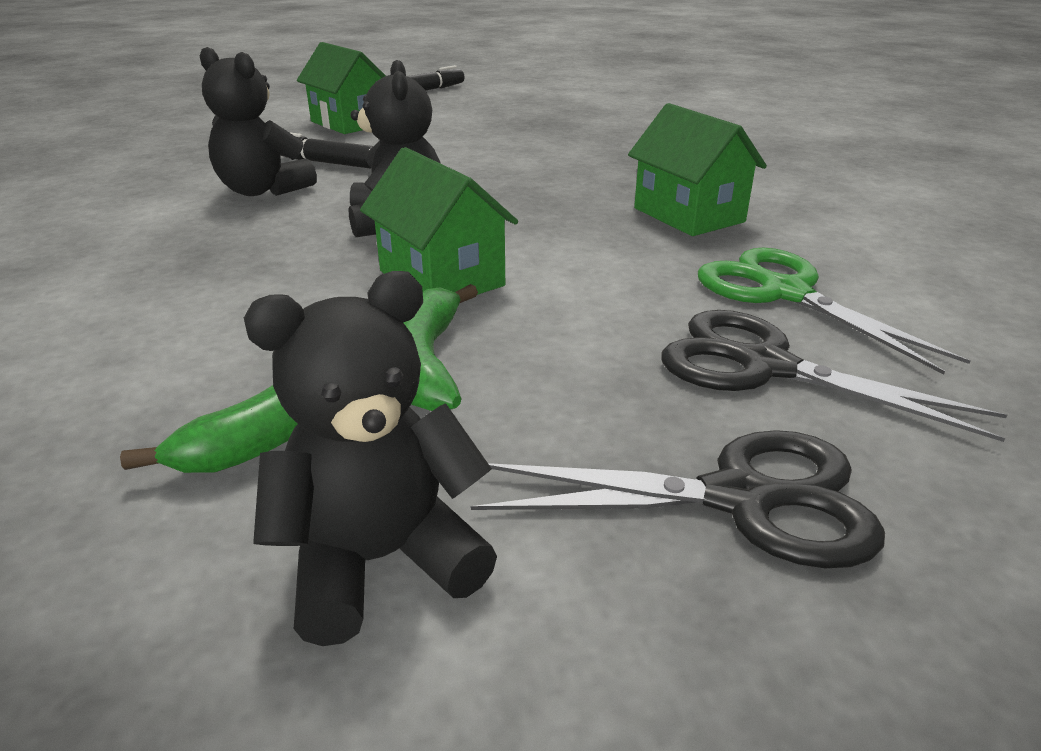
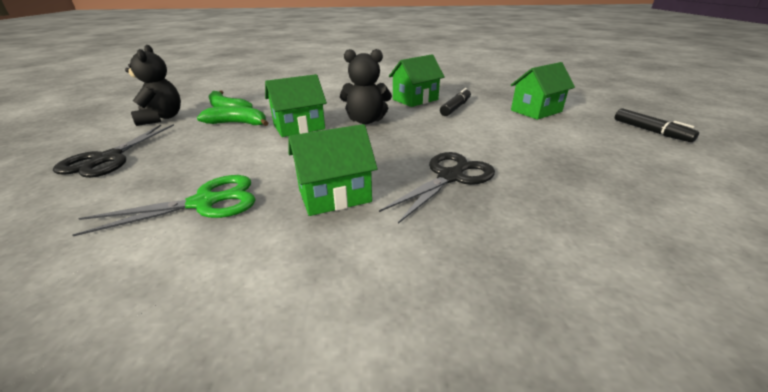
camera: 100 degrees right, 0 degrees up
black teddy bear [200,47,317,196] -> green house [389,54,445,107]
black scissors [661,310,1007,442] -> black scissors moved to [379,152,495,224]

